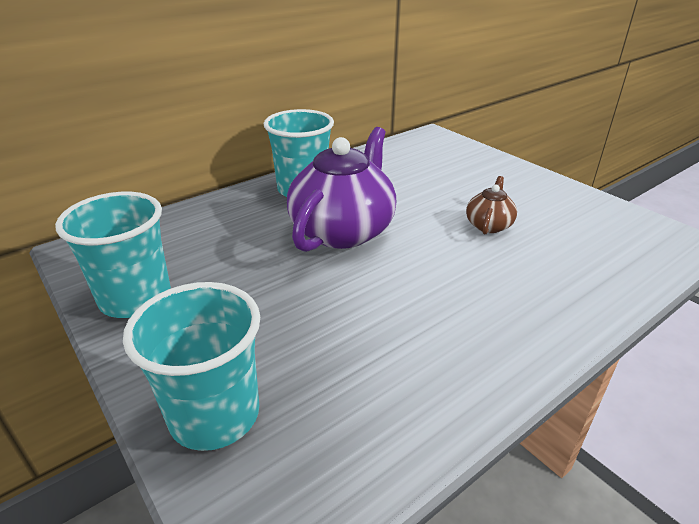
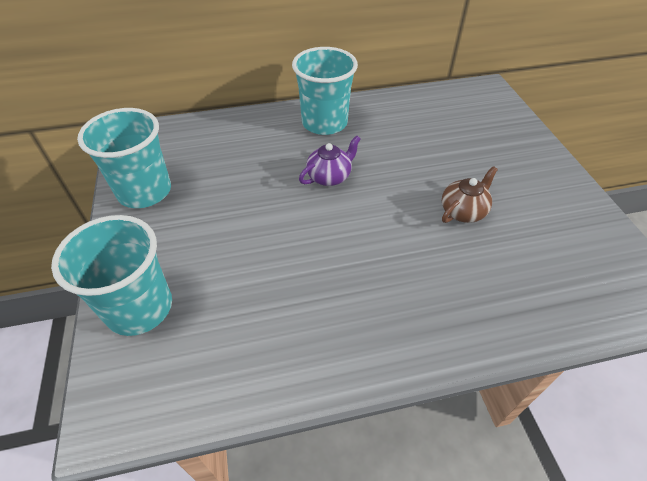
camera: 25 degrees right, 15 degrees up
purple teapot [287,127,396,252] -> purple teapot [299,135,361,186], size x0.47

